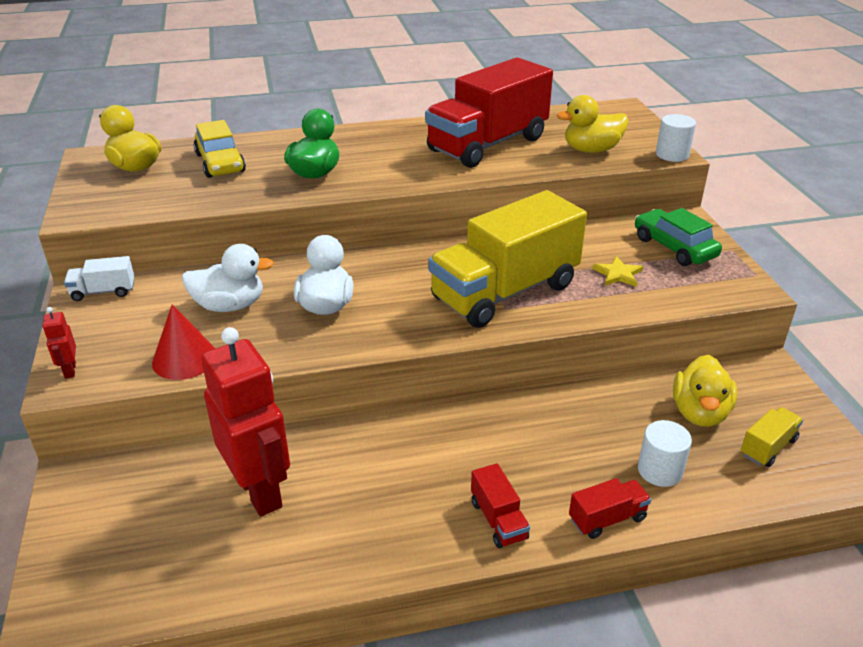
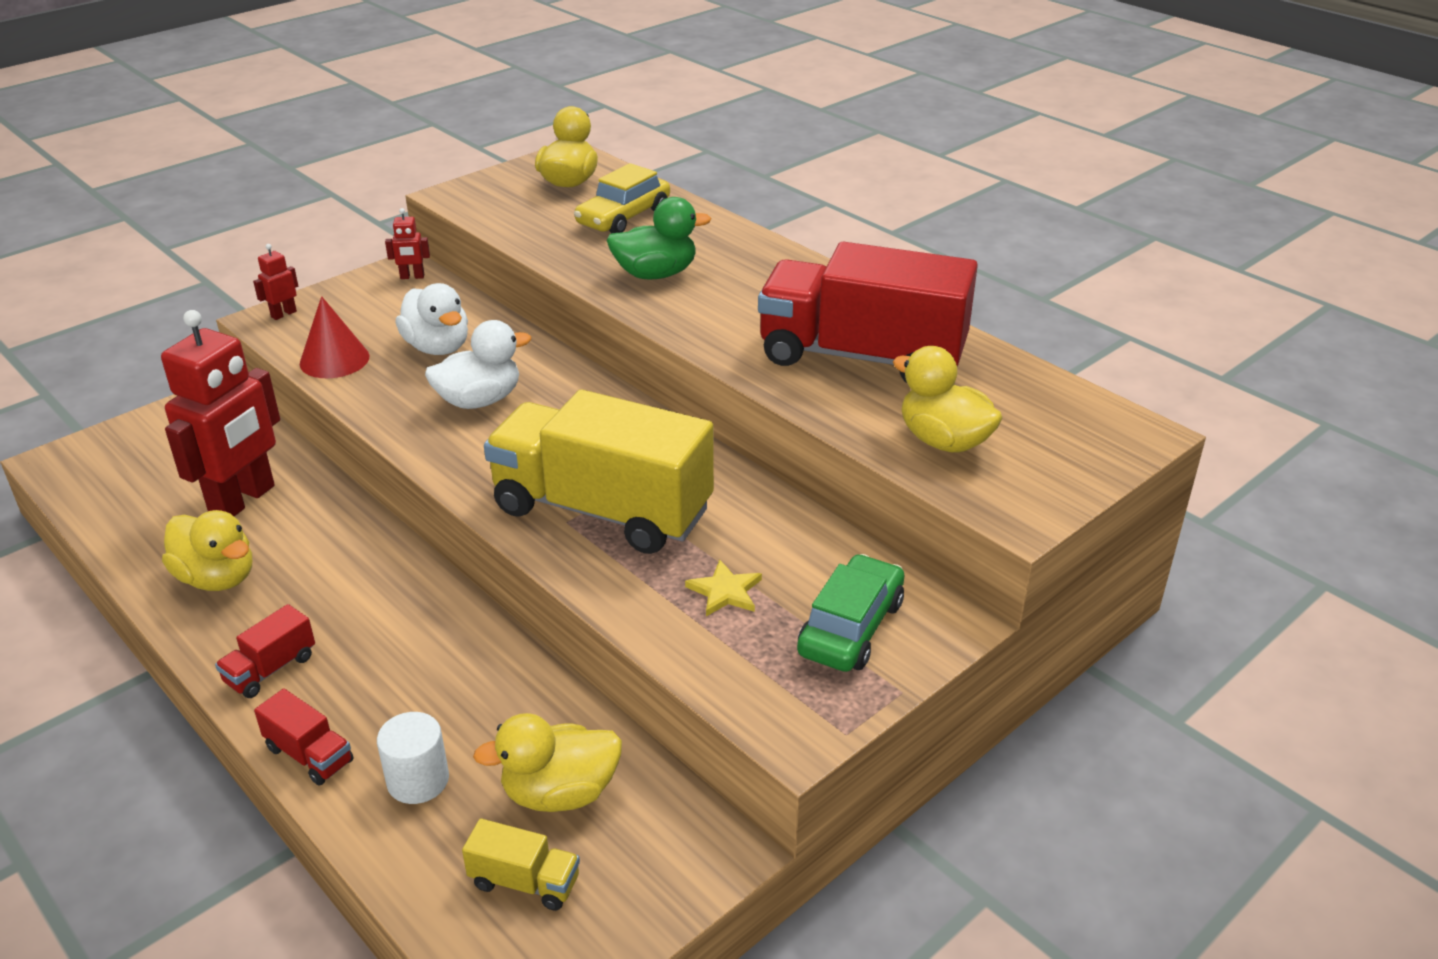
camera: 60 degrees right, 0 degrees up
white truck [64,256,134,301] -> red robot [385,208,430,279]
white cylinder [656,114,696,162] -> none
none -> yellow duck [162,510,252,591]

